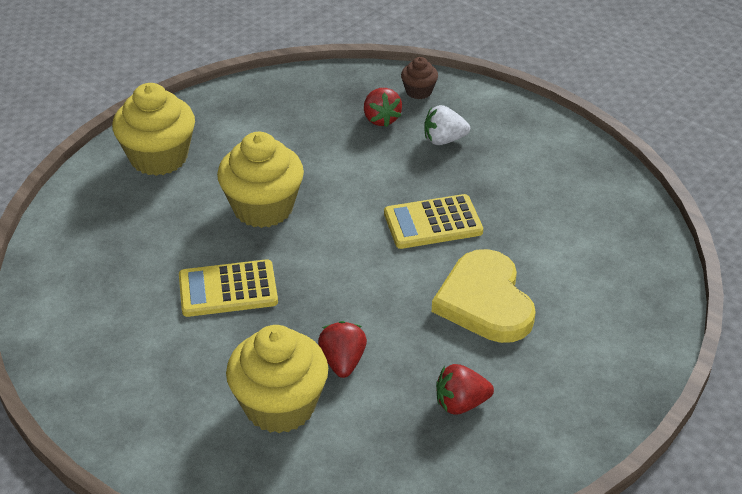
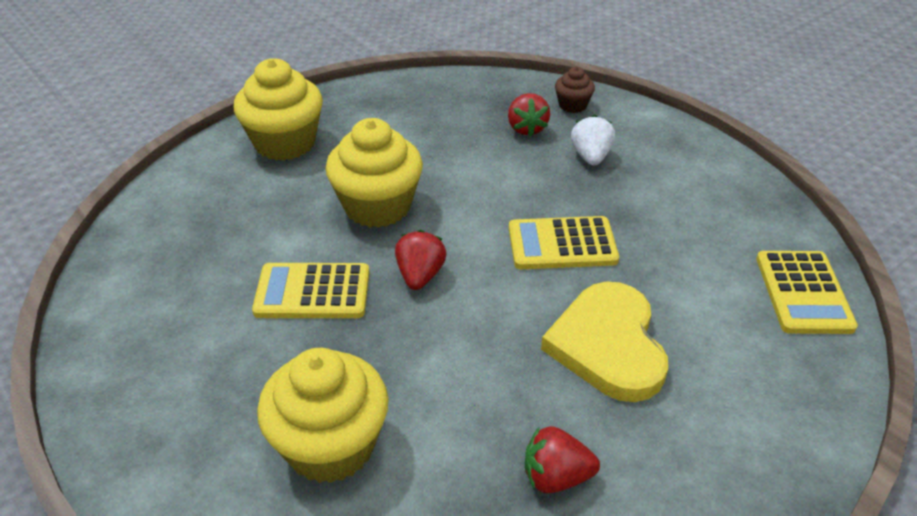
camera: 10 degrees right, 0 degrees up
red strawberry [318,321,367,378] -> red strawberry moved to [395,230,447,290]
white strawberry [425,105,470,145] -> white strawberry turned 90 degrees clockwise [571,115,615,166]
none -> yellow calculator [756,251,858,334]

